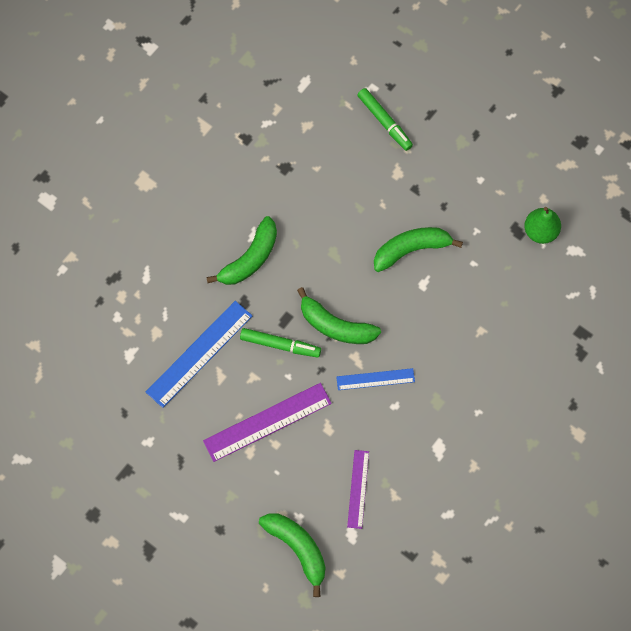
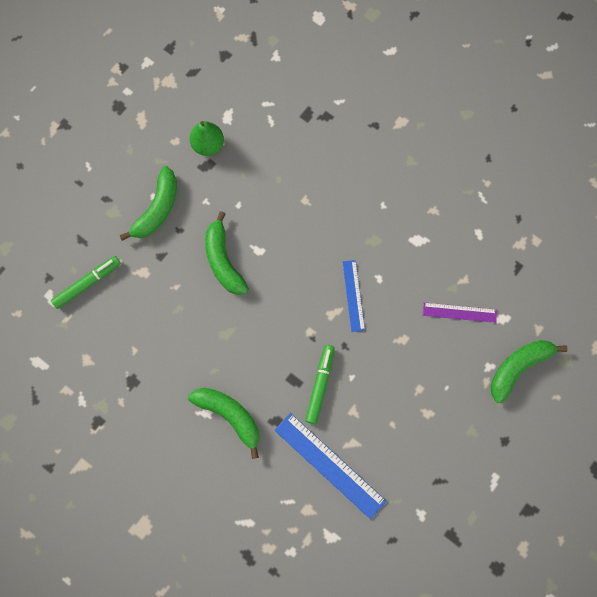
camera: 90 degrees left, 5 degrees up
purple ruler [203,383,332,462] -> none
green banana [297,287,381,344] -> green banana moved to [120,166,177,241]

